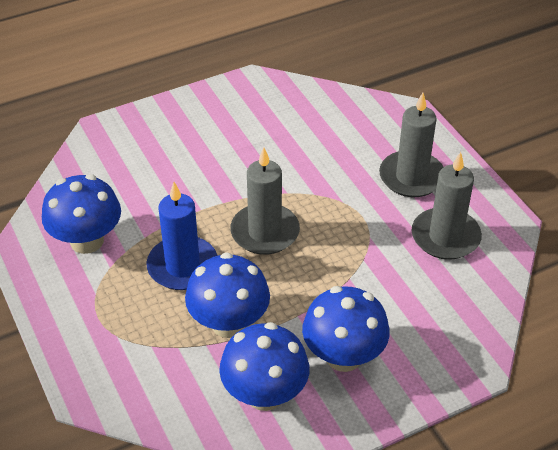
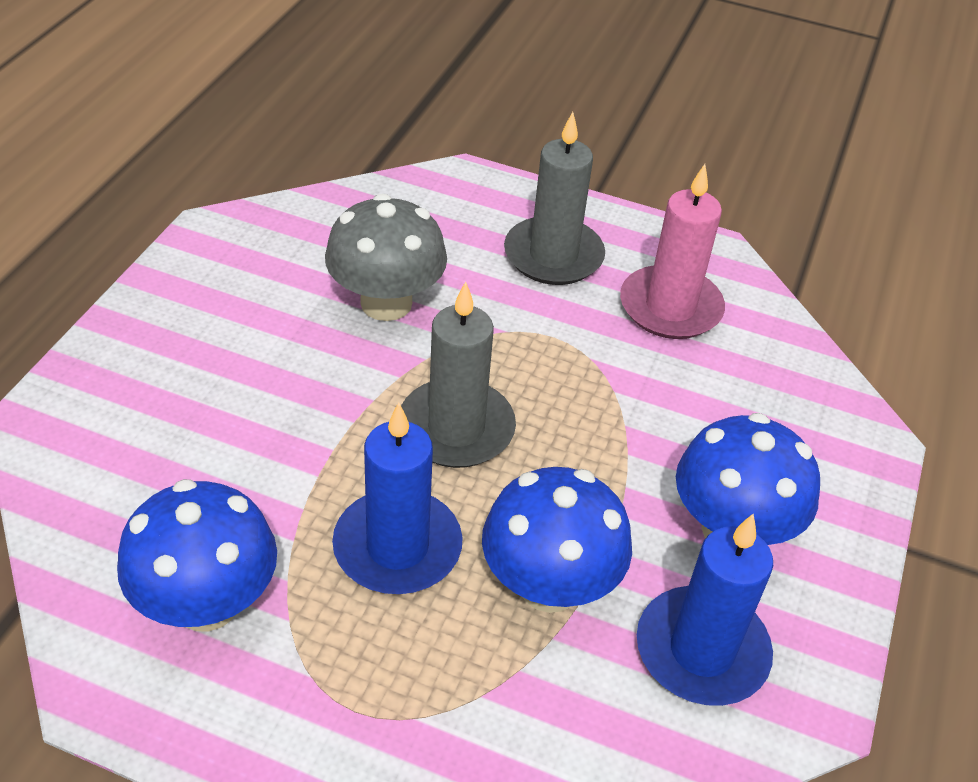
camera: 45 degrees left, 0 degrees up
blue mushroom [219,322,309,411] -> blue candle [637,514,773,706]
grey candle [412,152,482,260] -> pink candle [620,164,725,339]
none -> grey mushroom [325,194,447,321]

